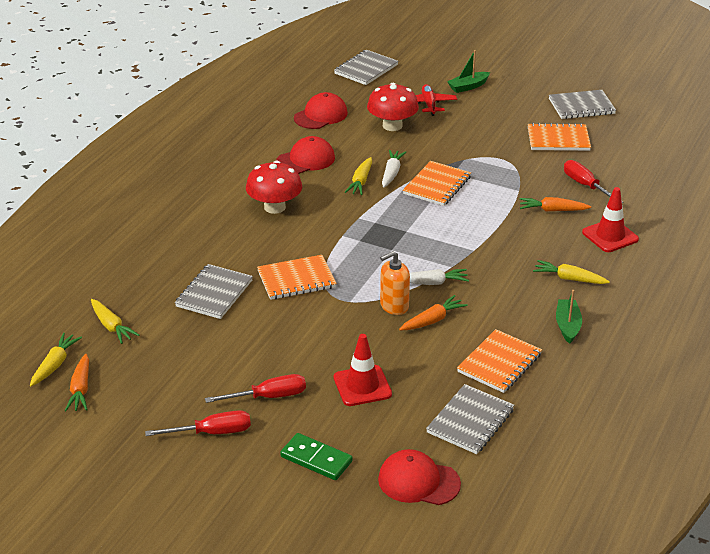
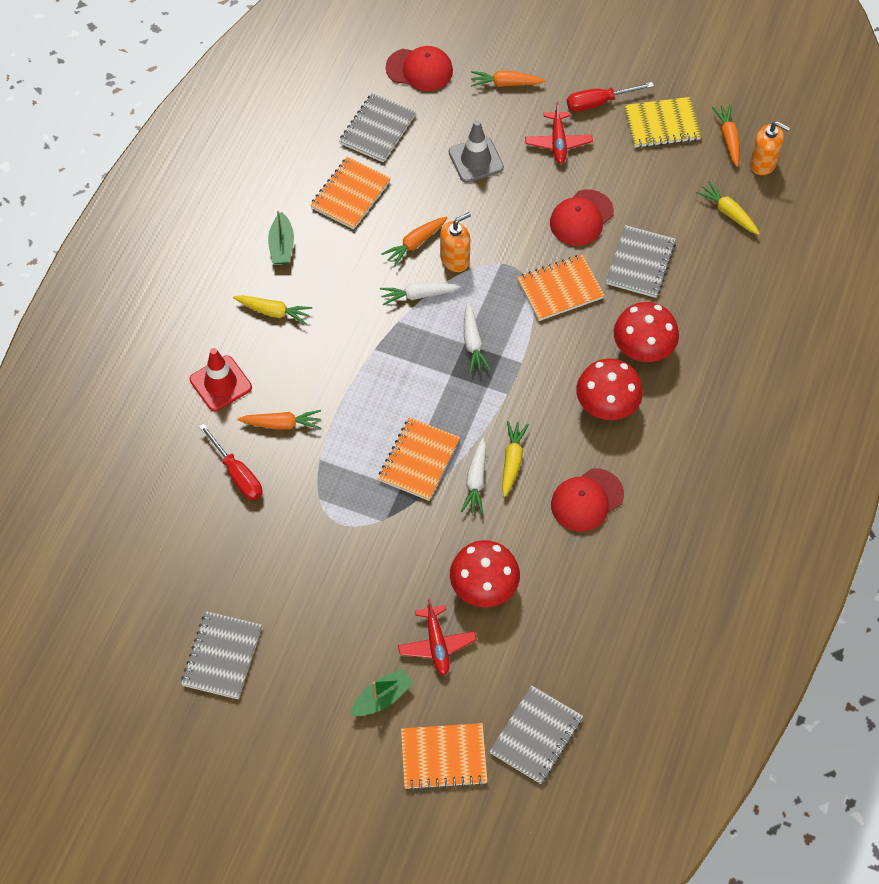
camera: 175 degrees right, 25 degrees up
yellow carrot [30,332,82,387] -> orange soap dispenser [750,121,790,175]
red screwdriver [205,374,306,403] -> red plane [525,101,593,164]
green domino [280,433,353,480] -> orange carrot [471,71,546,87]
red cap [294,92,348,129] -> red cap moved to [550,189,614,246]
red traffic cone [334,334,392,406] -> grey traffic cone [449,120,504,183]
orange notebook [528,123,591,151] -> orange notebook moved to [401,723,488,790]
grey notebook [549,90,616,119] -> grey notebook turned 60 degrees counterclockwise [181,611,262,699]
none -> white carrot [464,303,491,374]
none -> red mushroom [614,302,679,362]
none -> yellow notebook [624,97,702,148]

